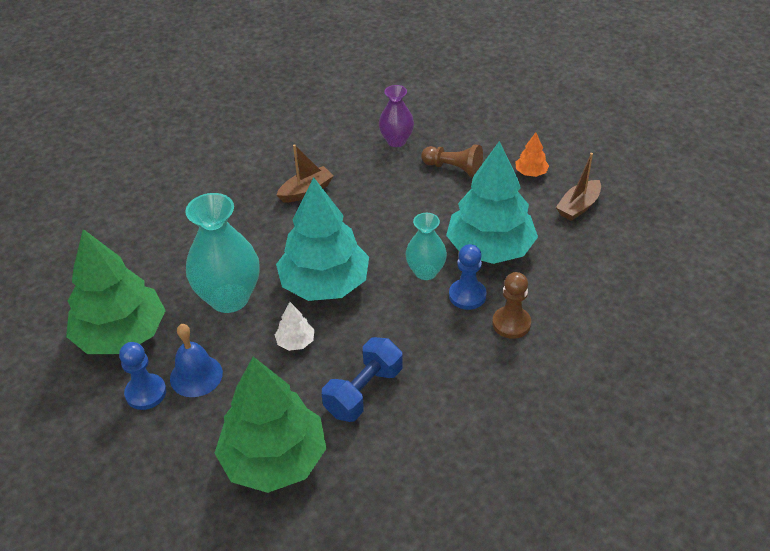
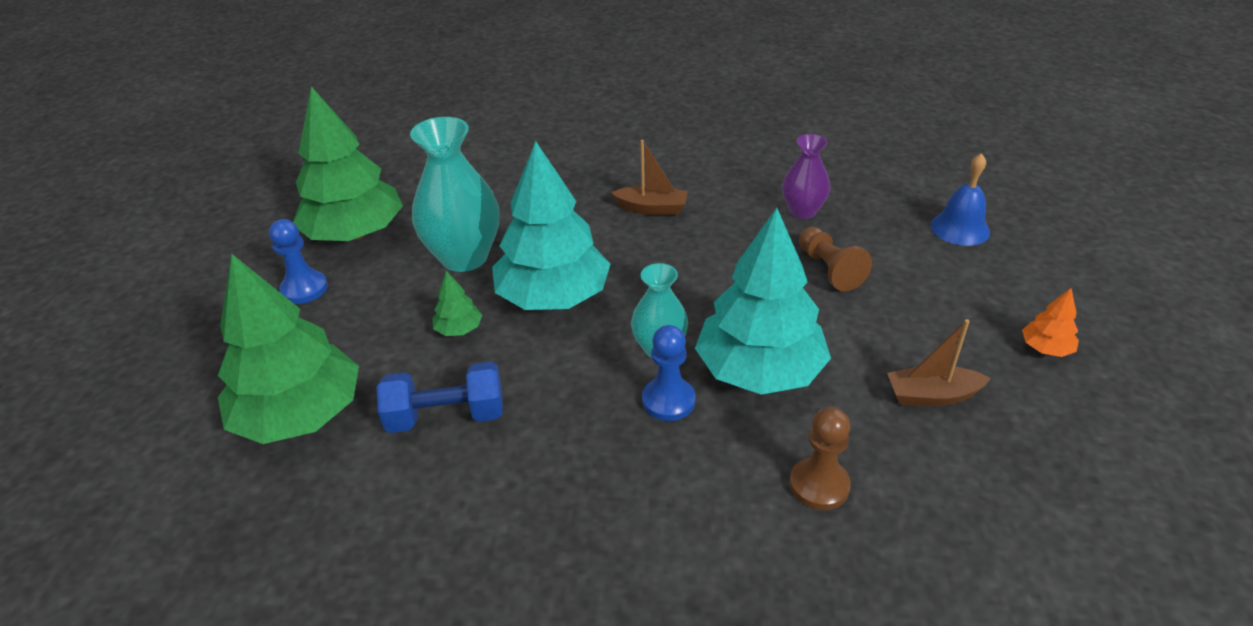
camera: 45 degrees right, 5 degrees down
blue bell [170,324,223,397] -> blue bell moved to [931,153,990,246]
white tree [275,302,315,351] -> green tree [432,271,482,336]
brown pawn [492,272,531,339] -> brown pawn moved to [790,407,851,510]
orange tree [515,133,549,177] -> orange tree moved to [1022,288,1079,357]

